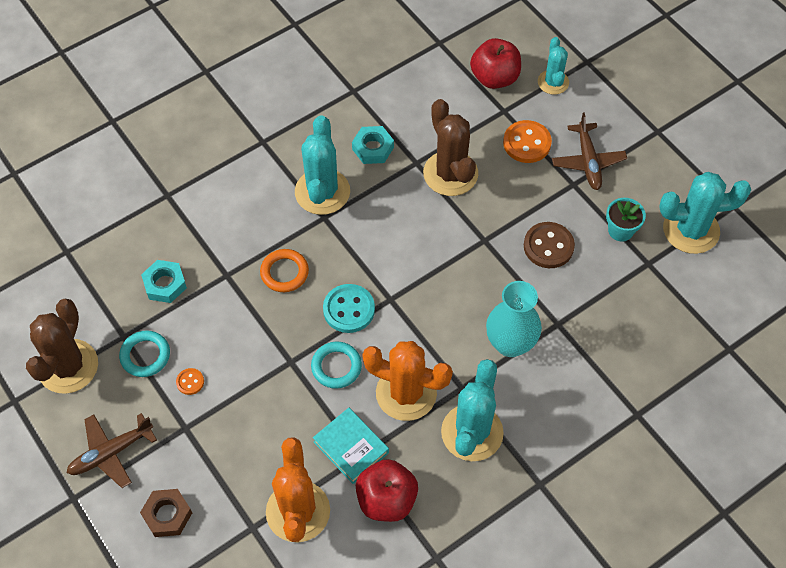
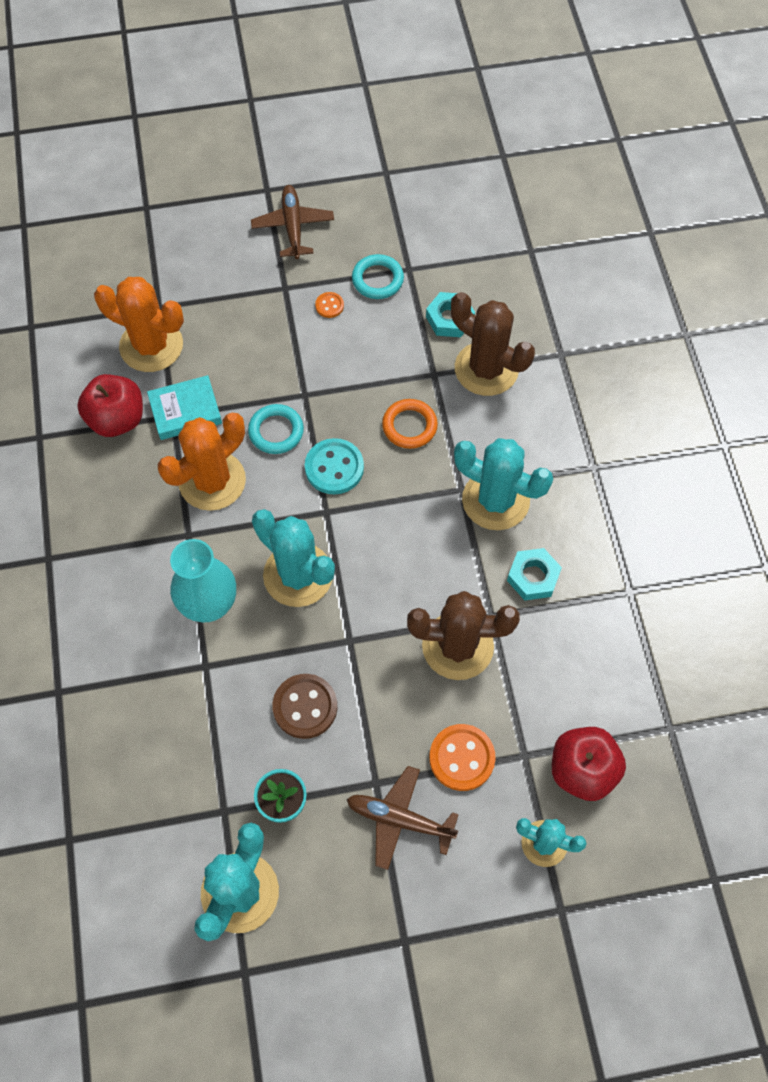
camera: 115 degrees right, 5 degrees up
brown cactus [26,299,98,394] -> brown cactus moved to [451,292,535,396]
brown nut [140,489,192,537] -> none
turquoise cactus [441,359,504,461] -> turquoise cactus moved to [252,509,335,607]

